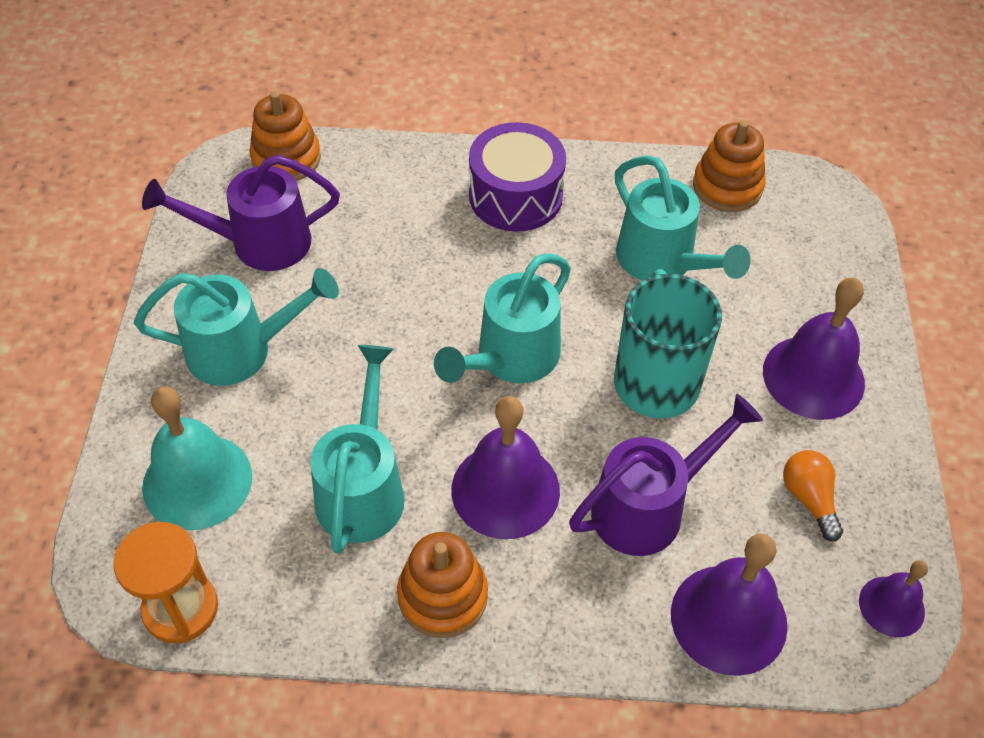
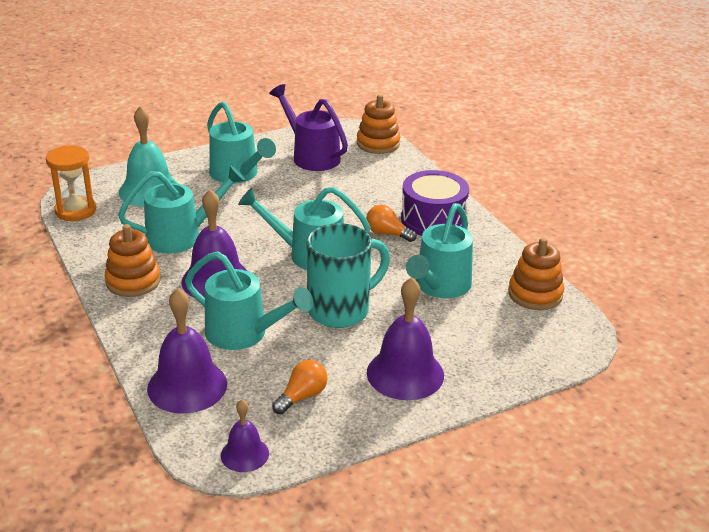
camera: 60 degrees right, 20 degrees down
purple watering can [569,394,763,556] -> turquoise watering can [185,251,313,350]
none -> orange light bulb [366,205,417,242]

